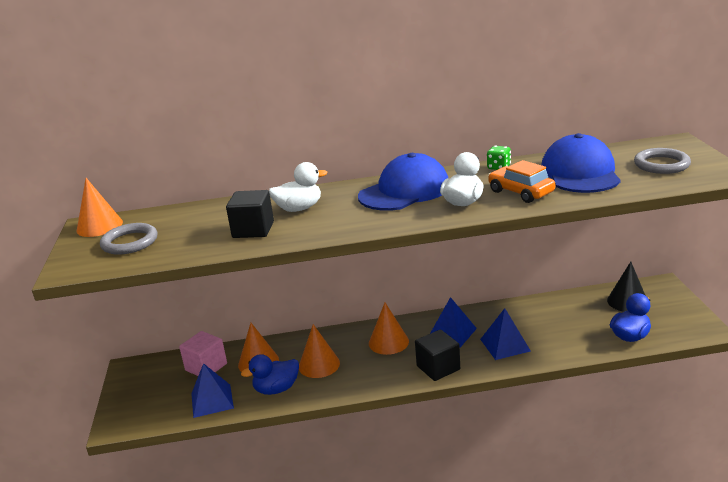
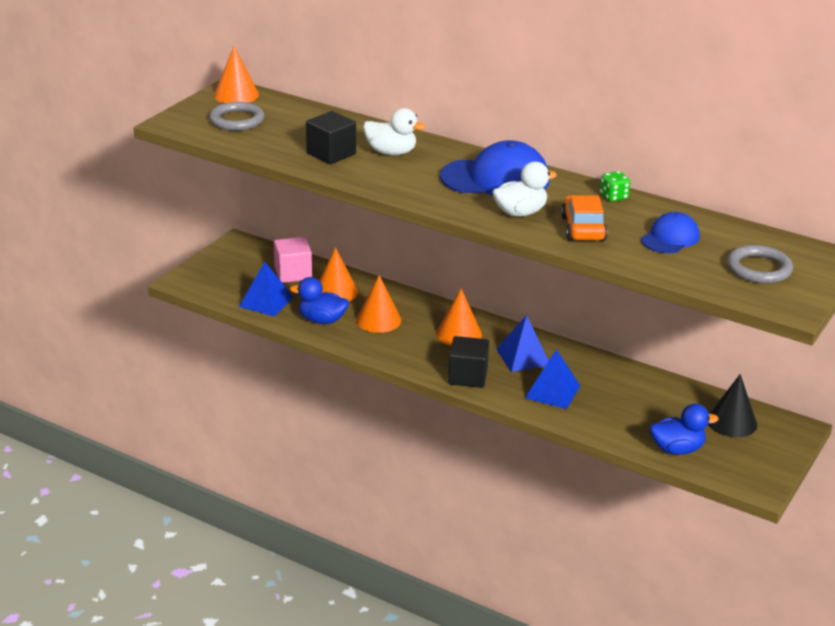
camera: 35 degrees right, 5 degrees up
blue cap [541,133,621,193] -> blue cap [641,212,700,253], size x0.57

